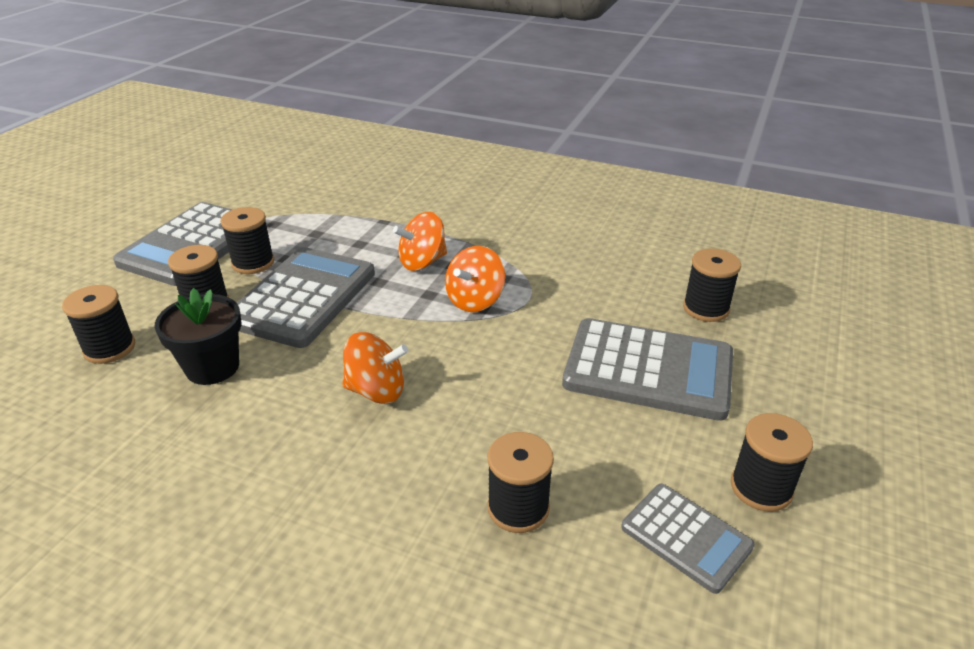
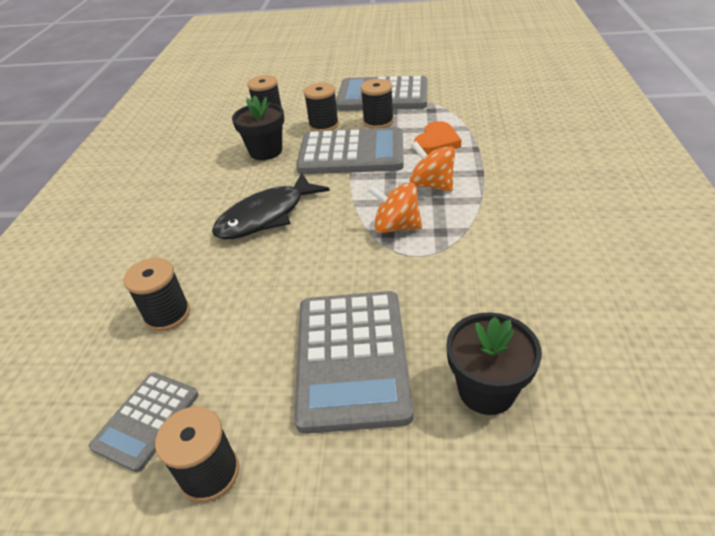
camera: 75 degrees right, 5 degrees up
orange spinning top [342,332,408,404] -> black fish [212,172,330,239]
black spool [683,249,741,322] -> black flower pot [446,312,542,415]
none -> orange heart [414,121,461,155]

